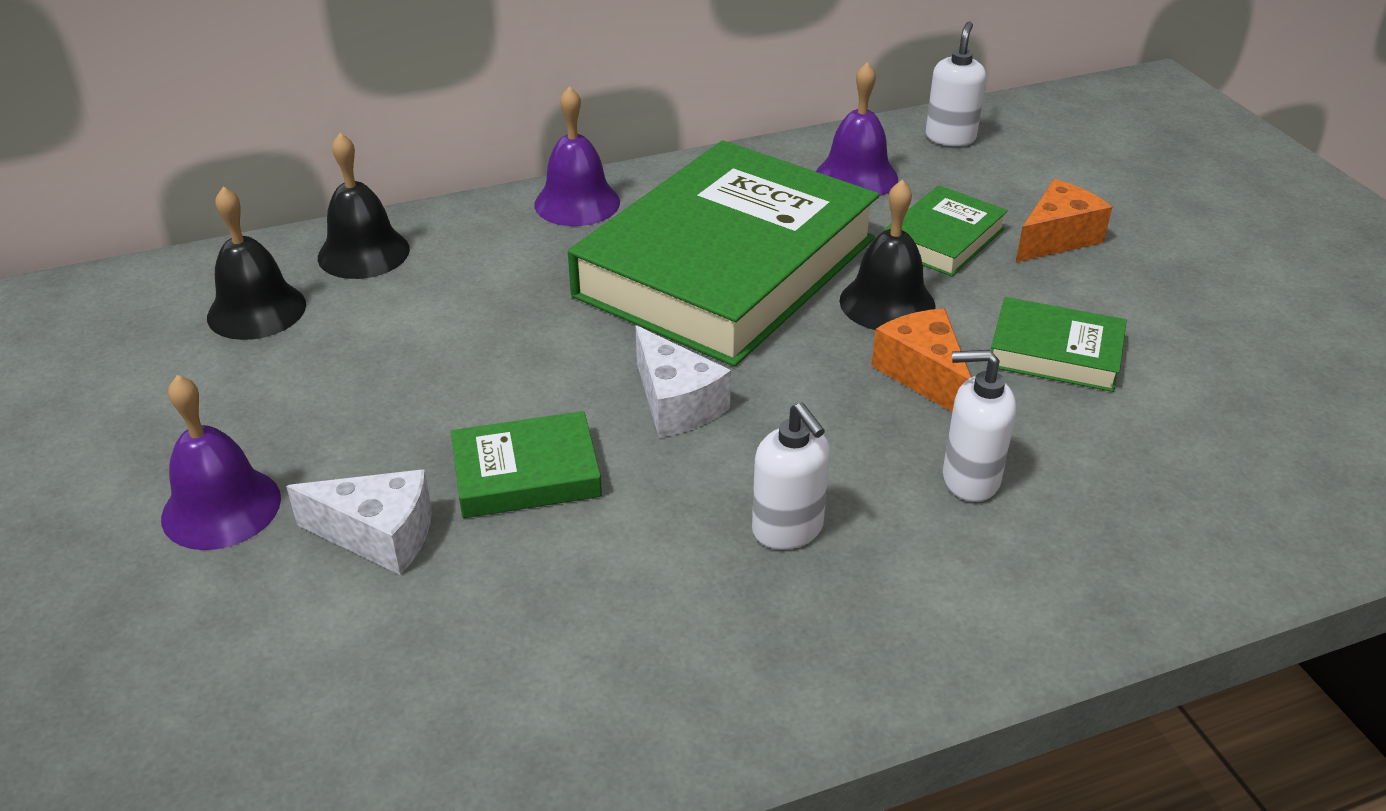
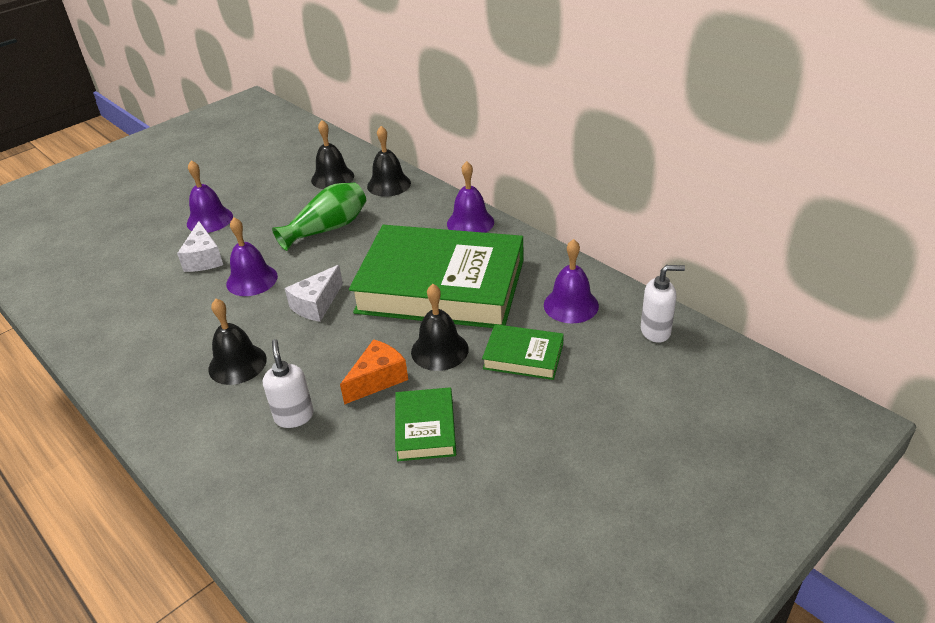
camera: 70 degrees right, 0 degrees up
green book [451,411,602,518] -> purple bell [226,218,278,296]
white soap dispenser [752,402,830,550] -> black bell [208,299,267,385]
orange cheese [1015,179,1112,263] -> none
none -> green vase [272,183,366,251]

